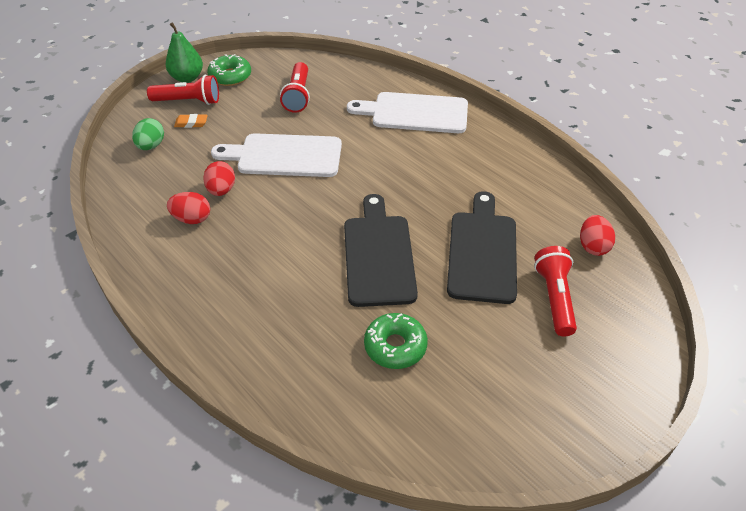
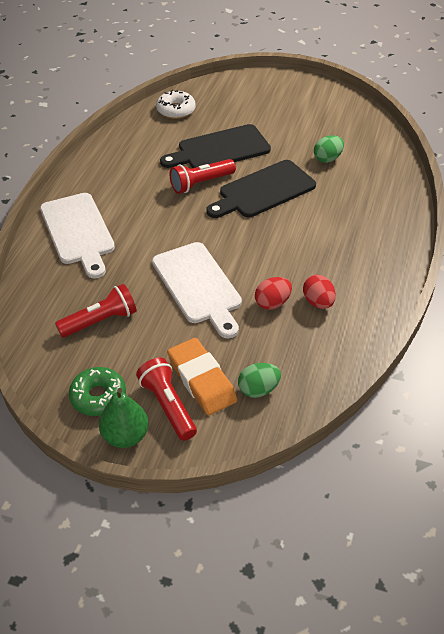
camera: 120 degrees left, 0 degrees up
orange eraser [174,114,208,128] -> orange eraser [167,338,237,416], size x2.15
green donut [364,313,428,369] -> green egg [314,135,344,163]
red flashlight [534,246,577,336] -> red flashlight moved to [170,159,236,194]
red egg [580,215,615,256] -> white donut [156,90,196,119]

